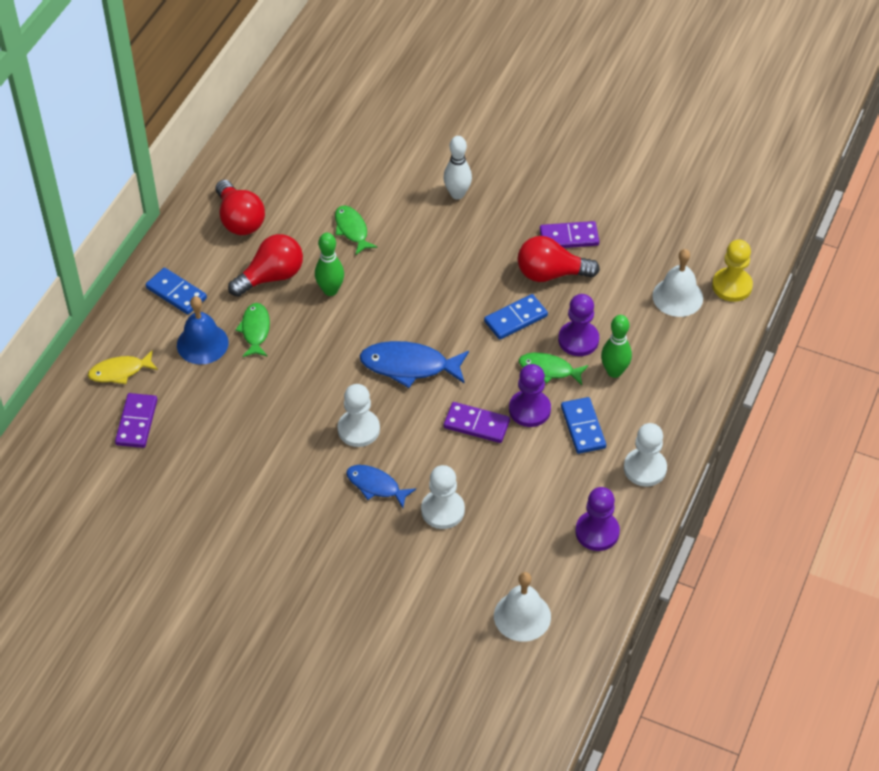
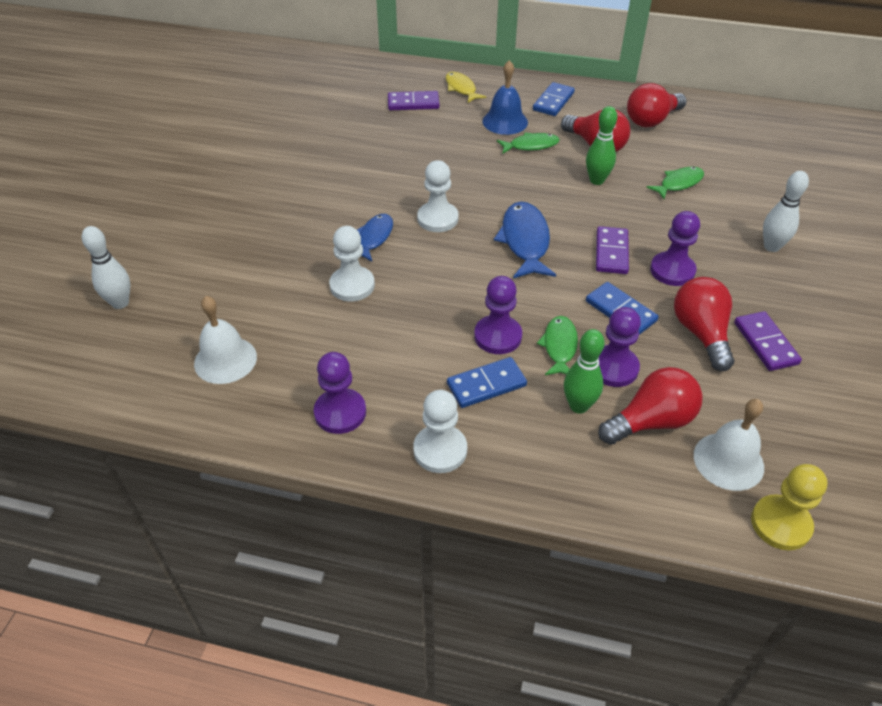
camera: 80 degrees right, 5 degrees down
purple domino [444,402,510,443] -> purple domino moved to [596,226,629,274]
none -> white bowling pin [82,226,130,309]
none -> red light bulb [598,367,703,445]
none -> purple pawn [650,211,700,286]

